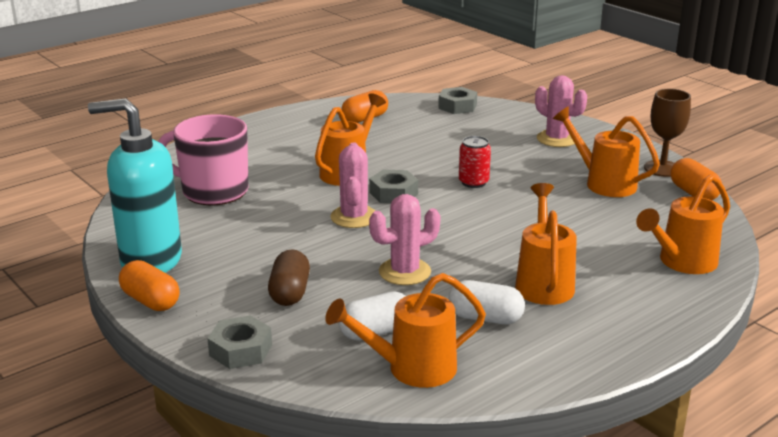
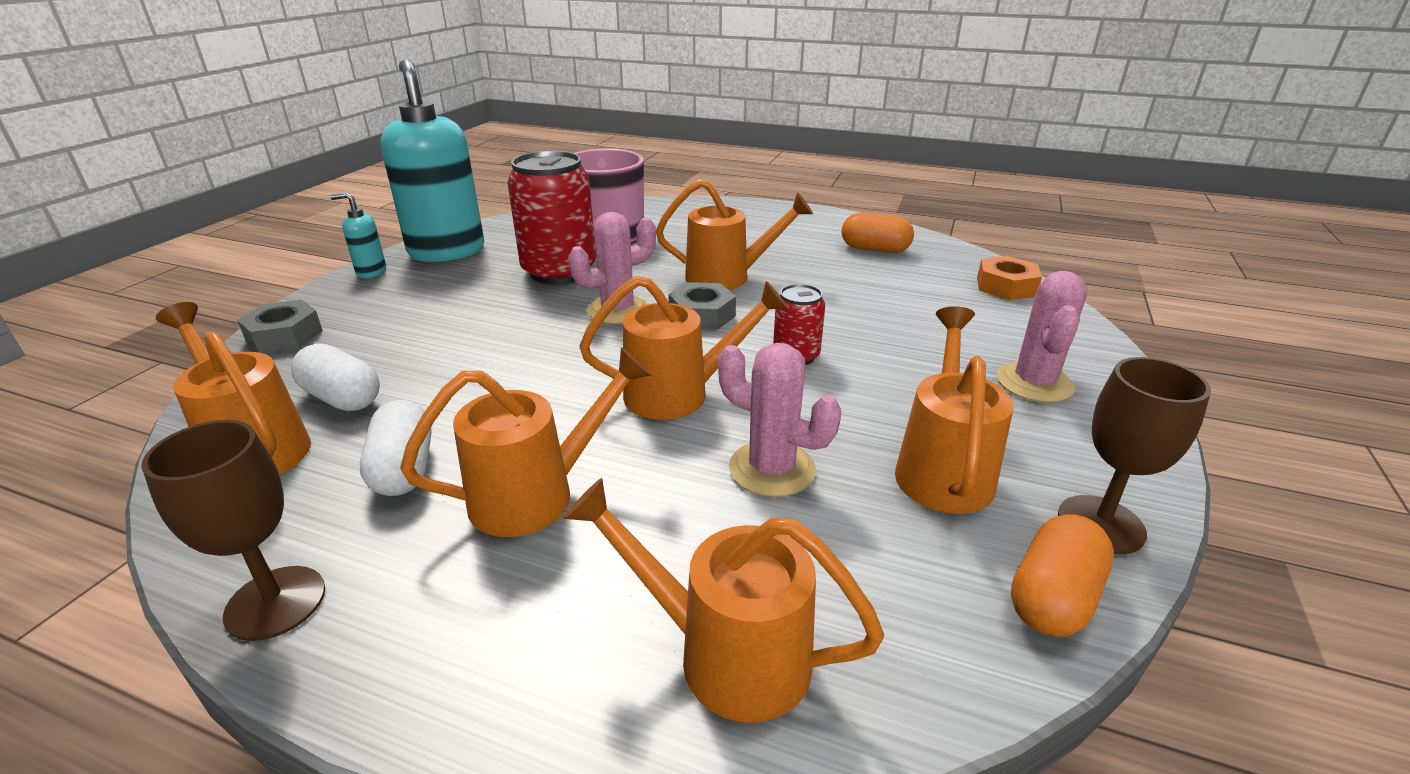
camera: 60 degrees right, 5 degrees up
orange capsule [119,260,180,311] -> turquoise soap dispenser [330,192,386,278]
brown capsule [268,249,310,306] -> none
pink cactus [369,194,441,285] -> pink cactus moved to [718,343,842,497]
grey nut [438,87,477,114] -> orange nut [977,256,1042,300]
none -> brown goblet [141,420,325,641]
none -> red can [508,151,596,284]
none -> orange watering can [579,276,788,420]

